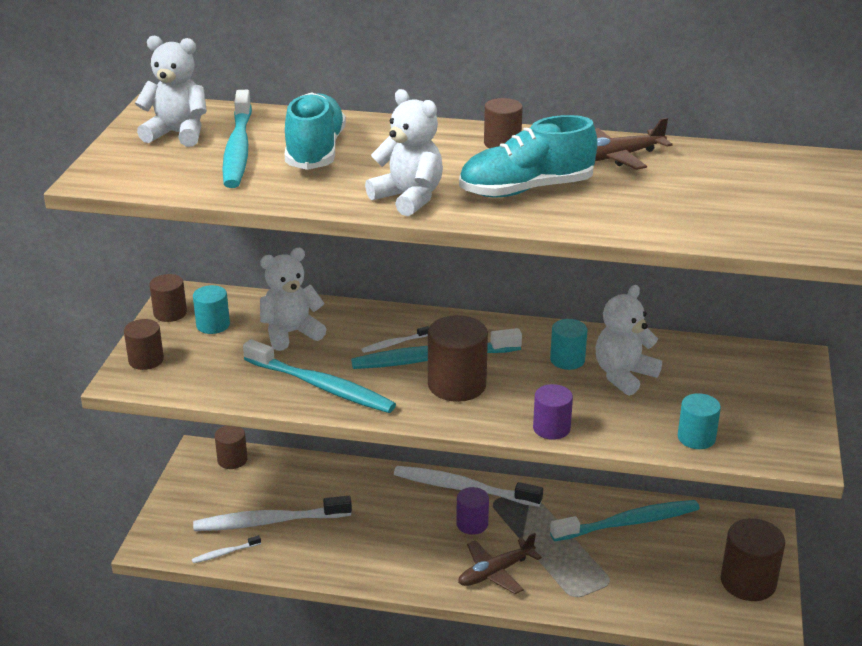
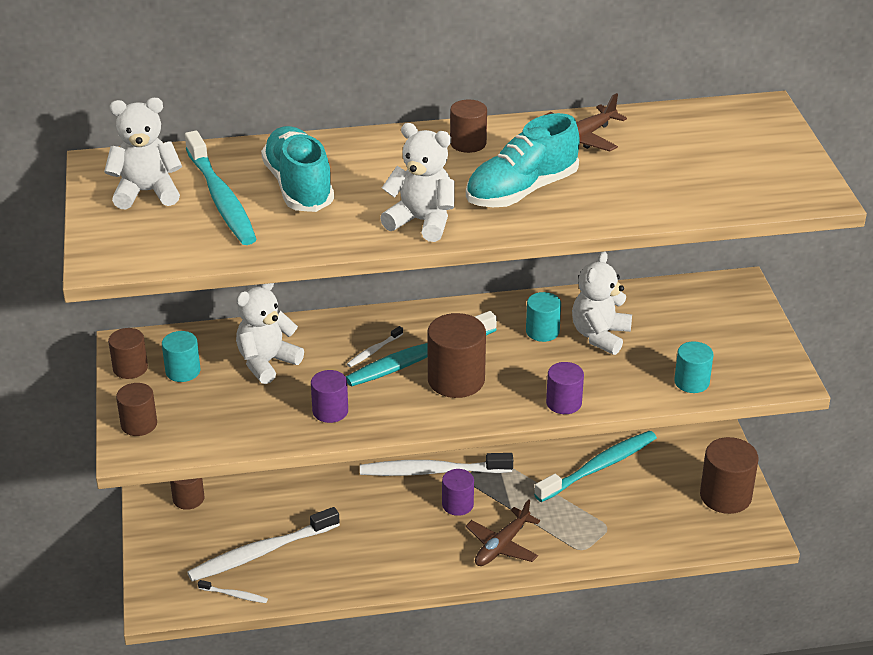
camera: 20 degrees left, 5 degrees up
white toothbrush [192,535,261,563] -> white toothbrush turned 120 degrees counterclockwise [198,580,268,603]
turquoise toothbrush [243,339,396,413] -> purple cylinder [311,370,348,423]

